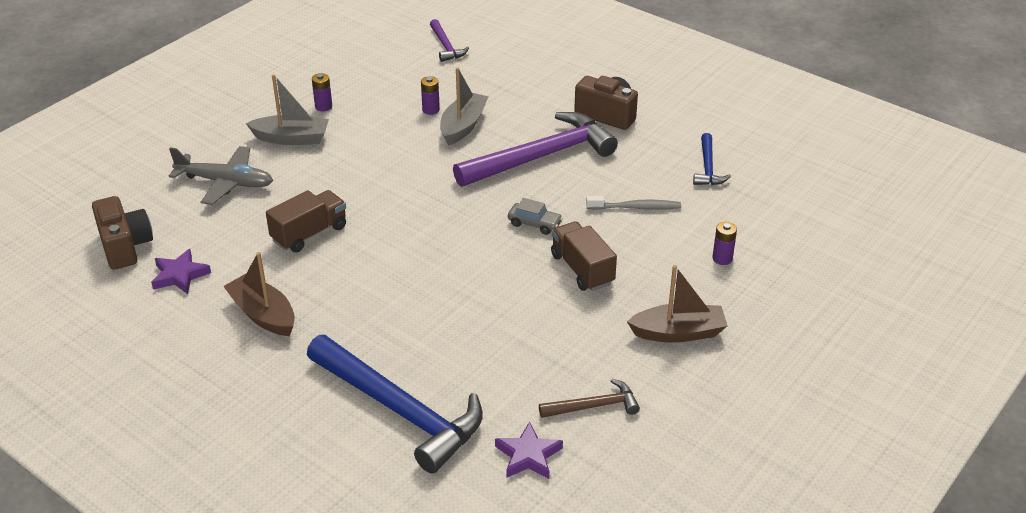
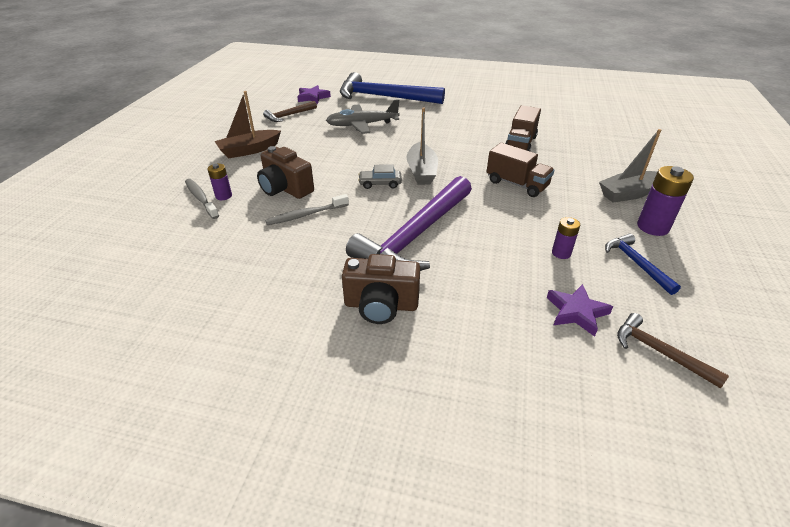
camera: 155 degrees right, 0 degrees up
brown camera [92,196,153,270] -> brown camera moved to [257,146,314,199]
purple star [151,249,211,294] -> purple star moved to [547,284,613,337]
grey plane [169,146,273,205] -> grey plane moved to [326,99,400,134]
brown boat [223,252,295,336] -> none
purple battery [312,73,332,111] -> purple battery [637,166,694,236], size x1.72
purple hammer [430,19,469,62] -> brown hammer [617,313,729,388]
grey boat [440,67,489,146] -> grey boat moved to [406,107,438,185]
brown truck [551,221,617,291] -> brown truck moved to [487,143,554,197]
blue hammer [693,133,731,185] -> blue hammer moved to [605,234,681,295]
none -> grey toothbrush [185,179,219,219]

